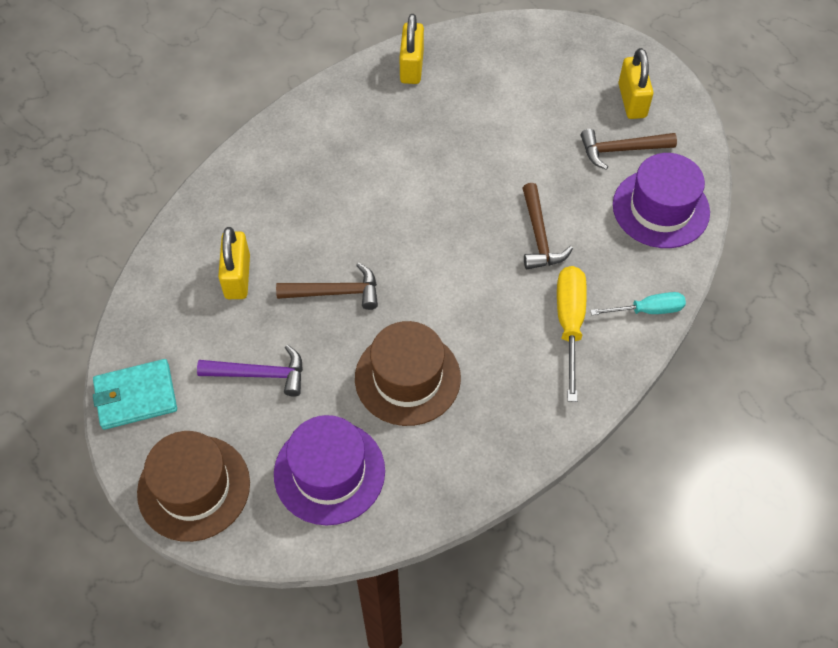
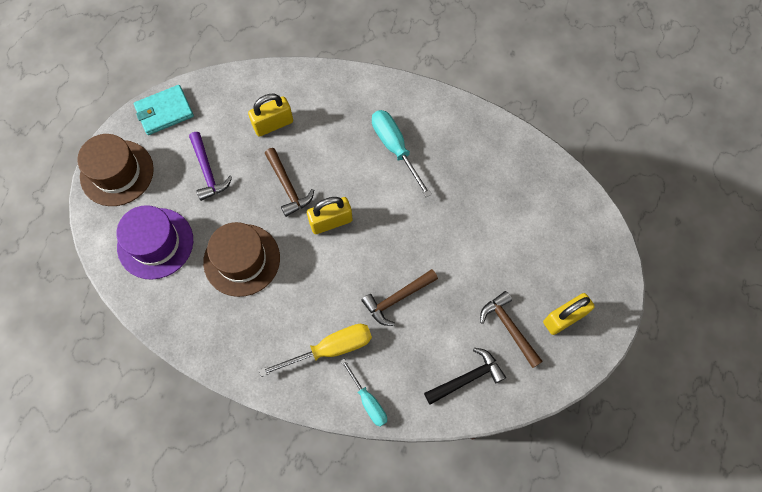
camera: 65 degrees right, 10 degrees up
turquoise wallet [93,359,177,430] -> turquoise wallet turned 75 degrees counterclockwise [134,85,194,135]
yellow padlock [399,14,424,84] -> yellow padlock moved to [307,197,352,234]
purple hat [613,153,710,248] -> black hammer [424,348,506,405]
none -> turquoise screwdriver [372,110,432,197]

